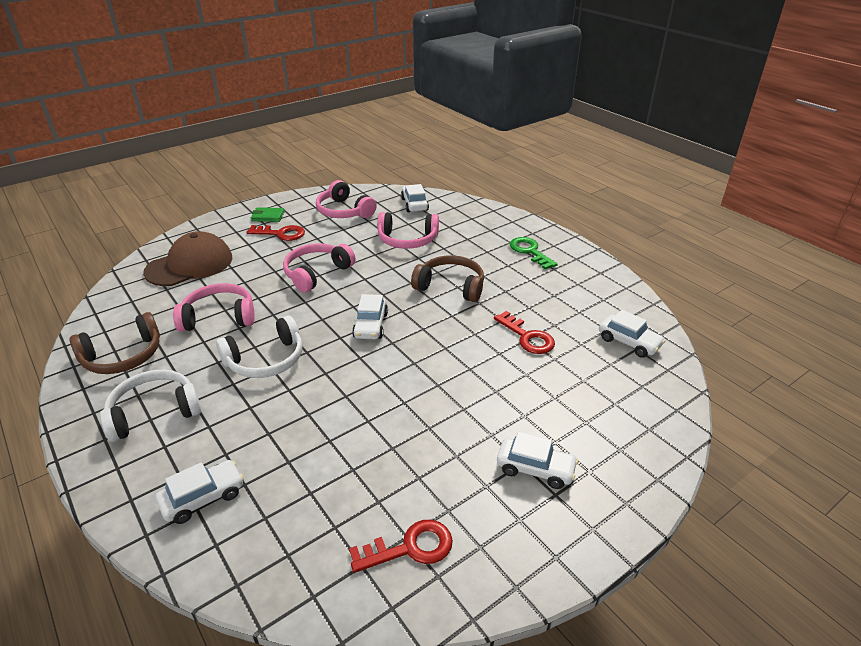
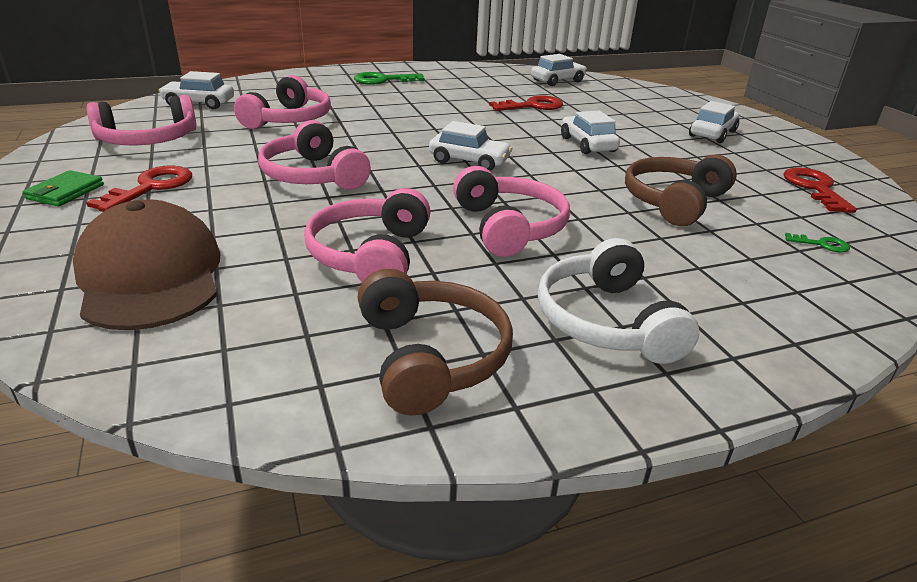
camera: 75 degrees left, 5 degrees down
white car [156,460,244,524] -> white car moved to [561,111,620,154]
white headphones [216,316,302,378] -> pink headphones [453,166,570,257]
brown headphones [411,255,484,302] -> brown headphones moved to [625,155,737,226]
none -> green key [785,233,850,252]

